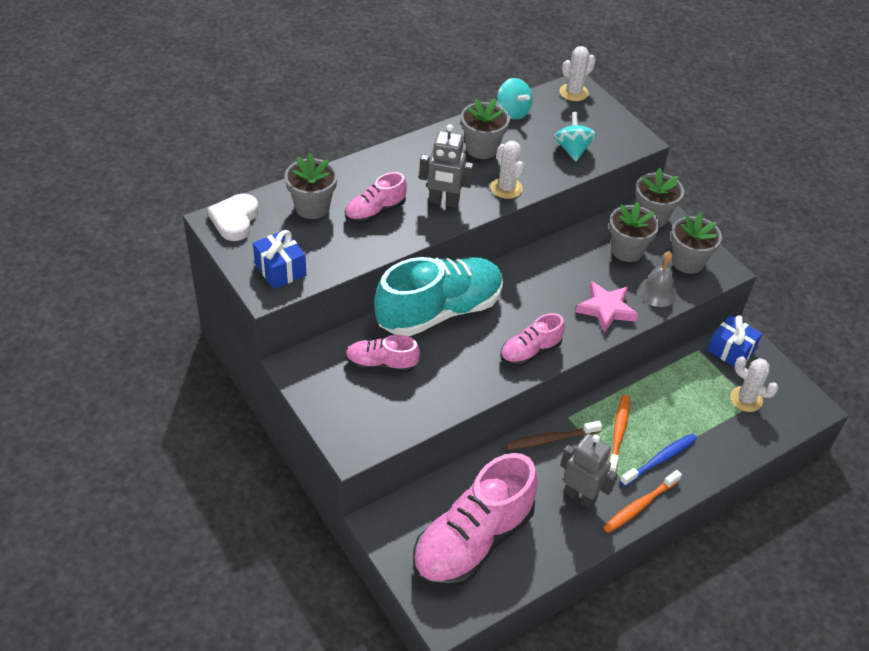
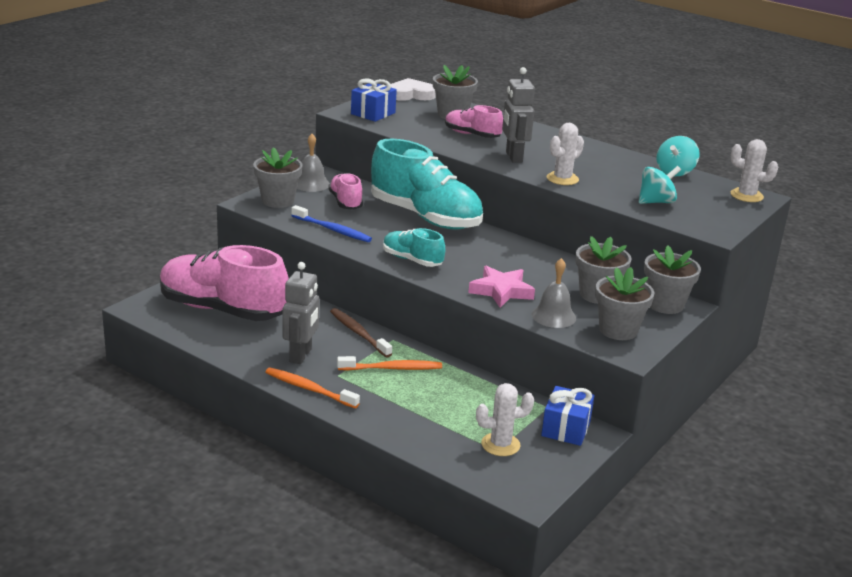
camera: 70 degrees right, 20 degrees down
grey flower pot [461,98,510,159] -> grey flower pot moved to [253,147,303,208]
pink shoe [500,313,565,366] -> turquoise shoe [383,228,445,267]
blue toothbrush [620,433,697,486] -> blue toothbrush moved to [291,205,372,242]
white cactus [730,356,778,412] -> white cactus turned 60 degrees clockwise [476,383,534,456]
none -> grey bell [297,134,330,192]

